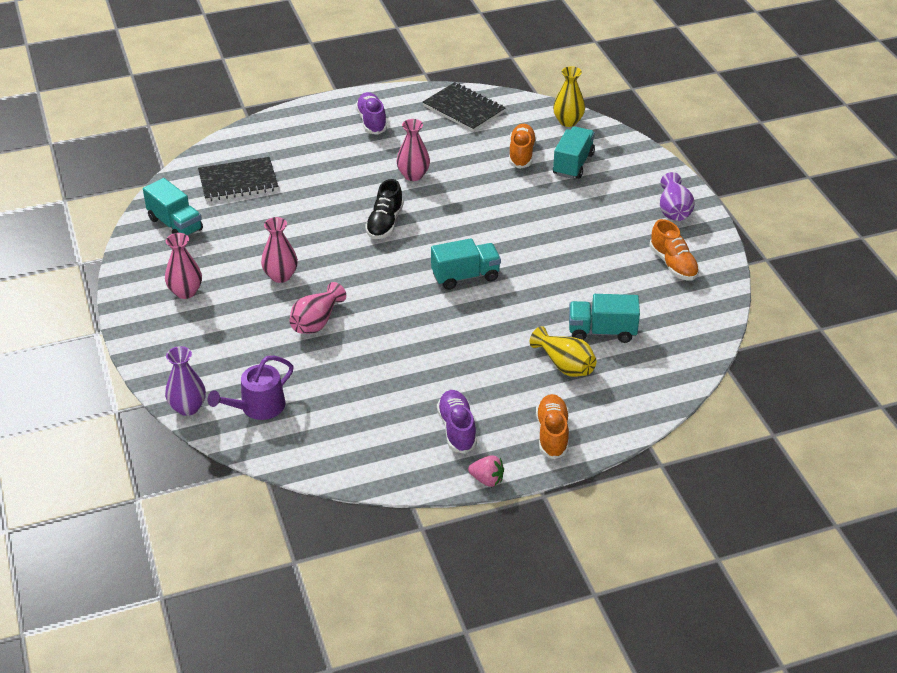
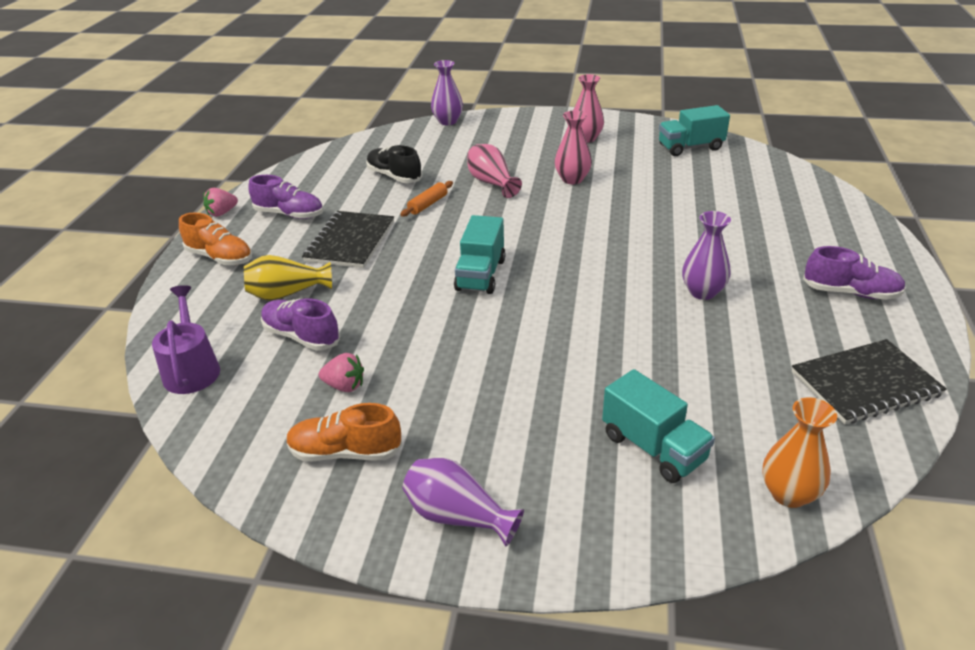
camera: 120 degrees right, 5 degrees down
black notebook [198,157,278,201] -> black notebook moved to [302,211,394,268]
purple watering can [208,356,293,420] -> purple watering can moved to [152,285,220,394]
black shoe [365,179,404,239] -> black shoe moved to [366,145,422,183]
pink vase [397,119,430,181] -> purple vase [682,211,731,300]
orange shoe [509,124,536,169] -> none
yellow vase [553,66,585,127] -> orange vase [763,397,837,508]
turquoise truck [569,294,640,343] -> purple shoe [261,298,340,351]
none -> pink strawberry [319,353,364,392]
none -> orange rolling pin [400,181,453,217]

